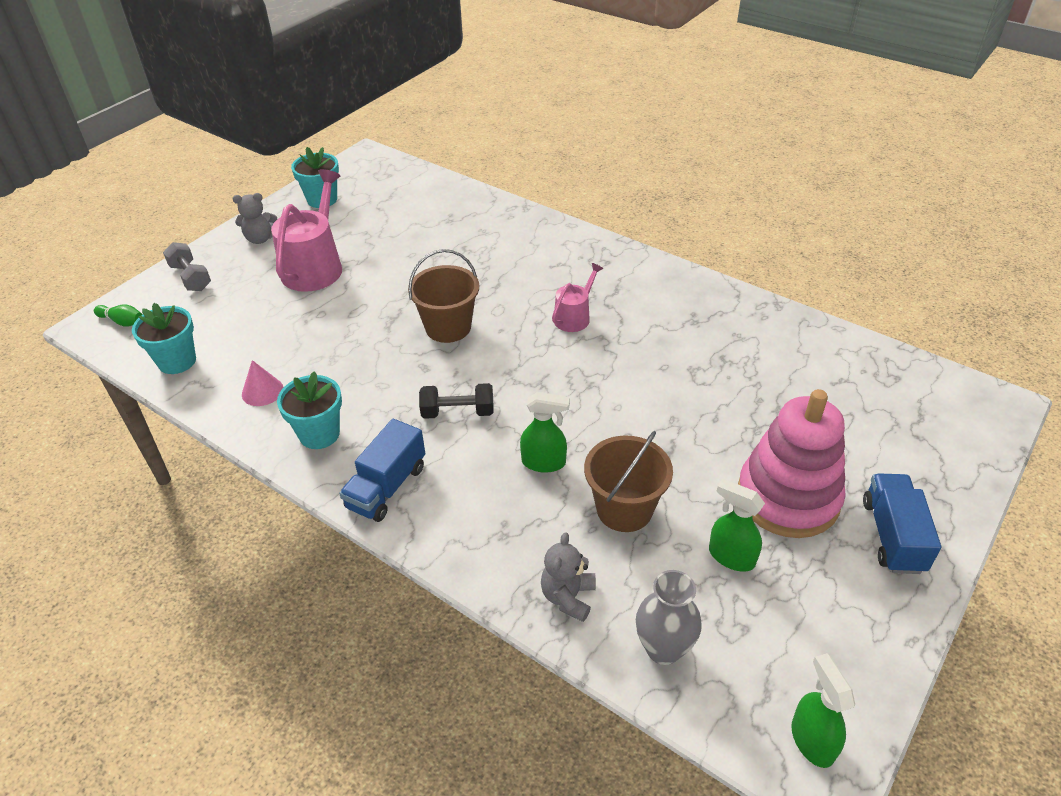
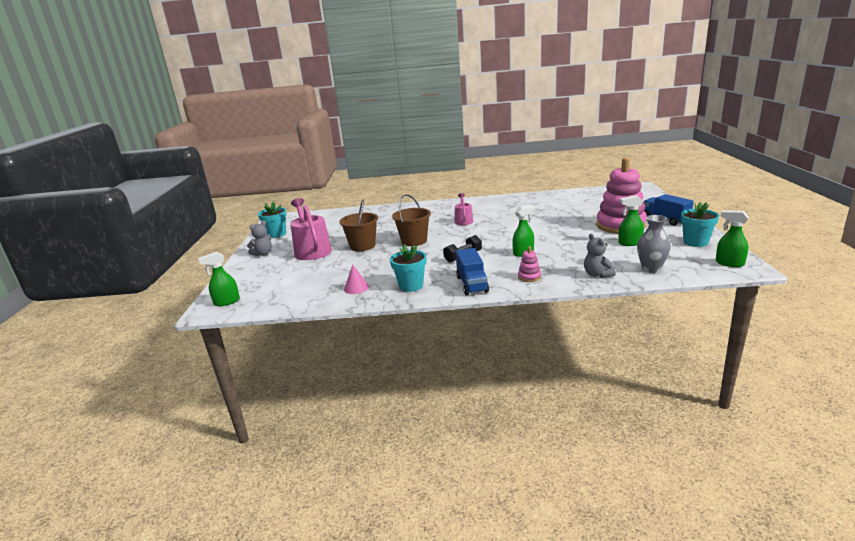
camera: 35 degrees left, 20 degrees down
green bowling pin [94,304,143,327] -> green spray bottle [198,252,240,306]
turquoise flower pot [132,303,196,374] -> turquoise flower pot moved to [681,202,719,247]
grey dumbbell [163,242,211,291] -> none
brown bucket [584,431,673,532] -> brown bucket moved to [339,199,378,251]
none -> pink stacking toy [518,246,541,282]

